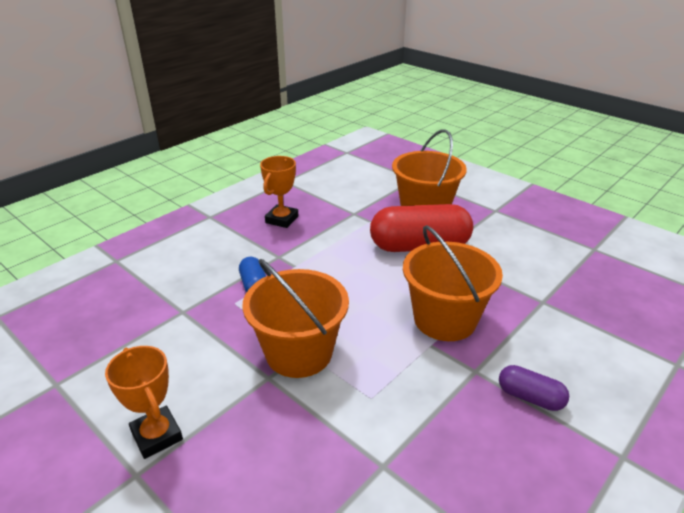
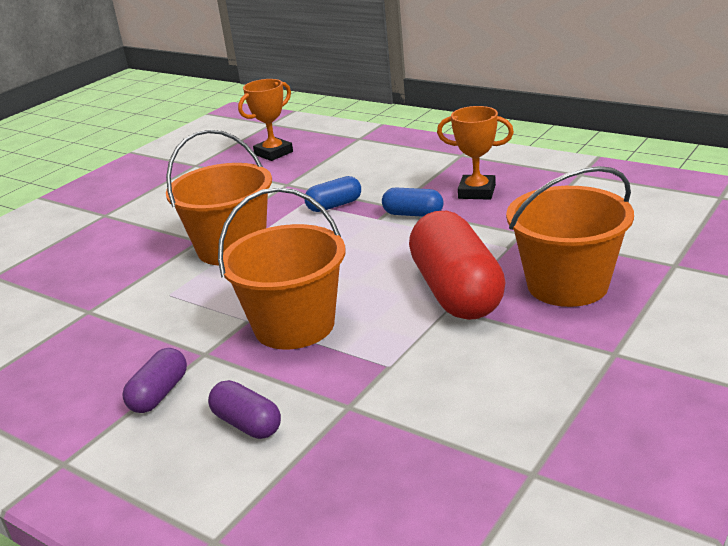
camera: 85 degrees right, 5 degrees down
orange trophy [105,346,183,459] -> orange trophy moved to [238,79,293,161]
none -> purple capsule [208,380,281,439]
none -> blue capsule [382,188,443,217]

